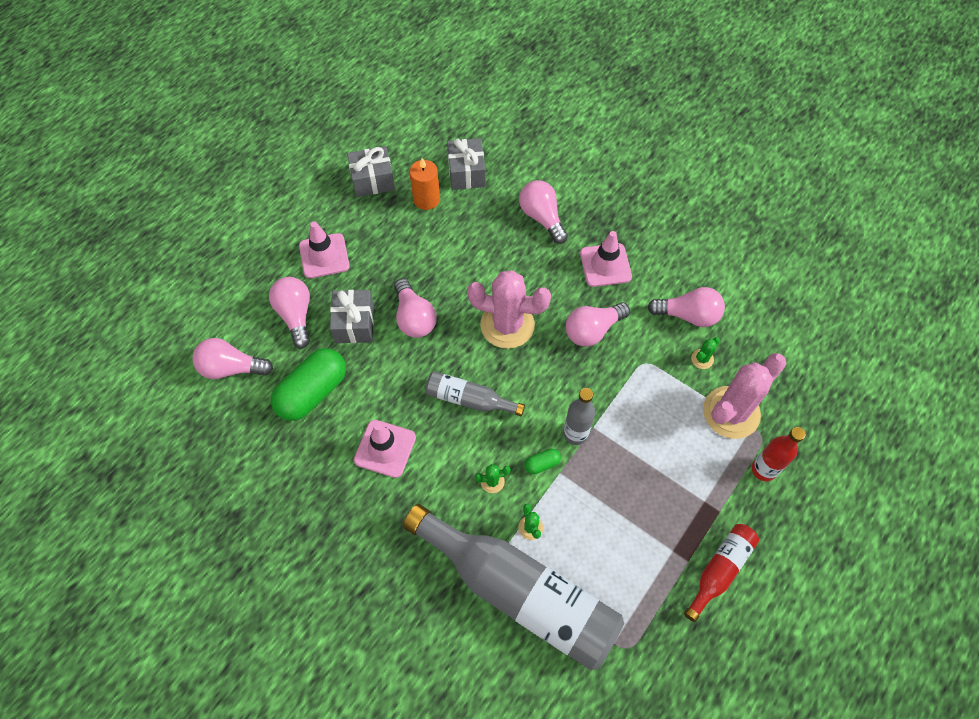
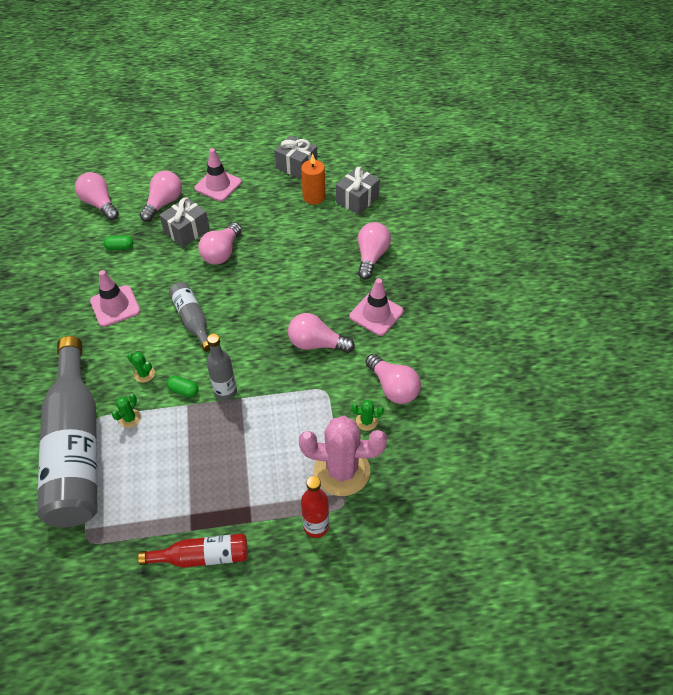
camera: 45 degrees right, 10 degrees down
green capsule [271,348,346,421] -> green capsule [104,236,133,250], size x0.43
pink cactus [467,270,551,349] -> none

